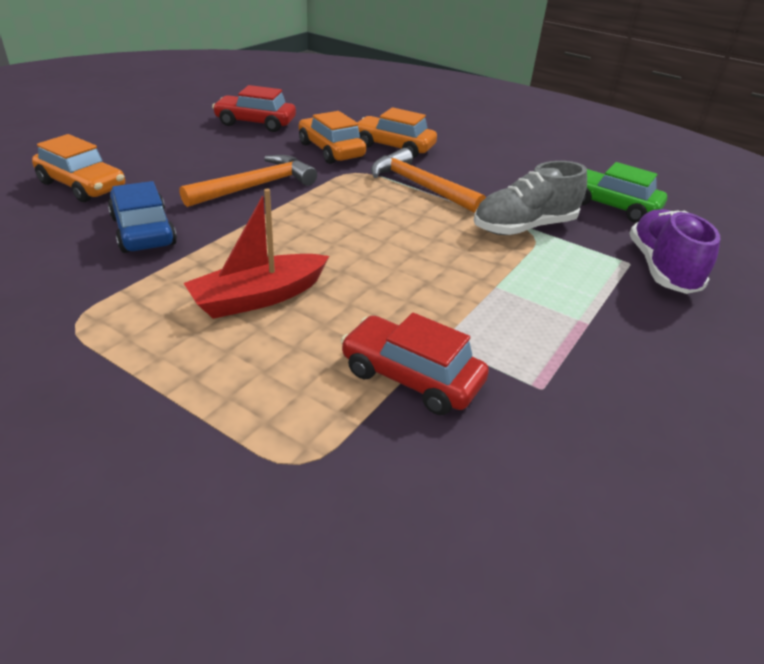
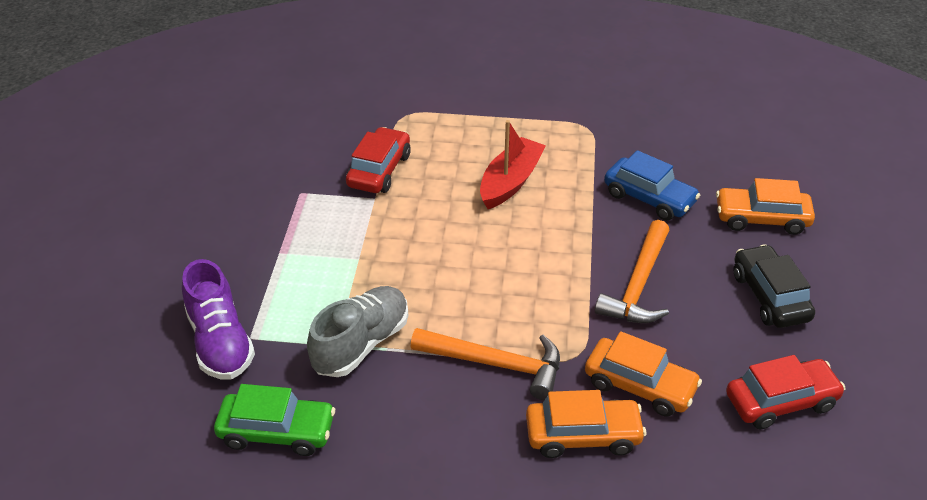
camera: 155 degrees right, 5 degrees up
red car [341,313,489,415] -> red car turned 75 degrees counterclockwise [346,127,411,193]
none -> black car [733,244,815,328]

